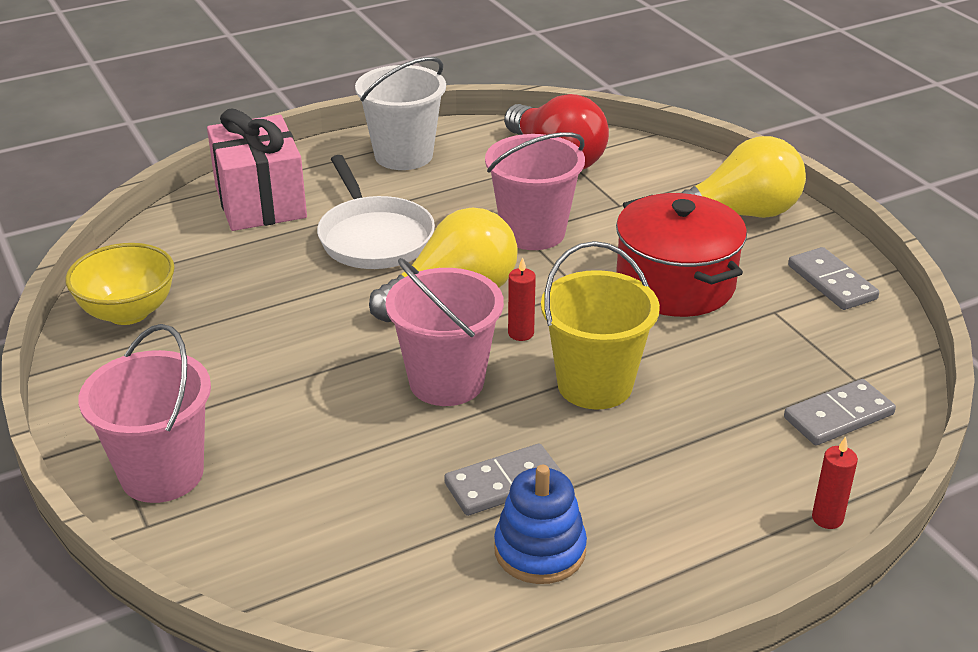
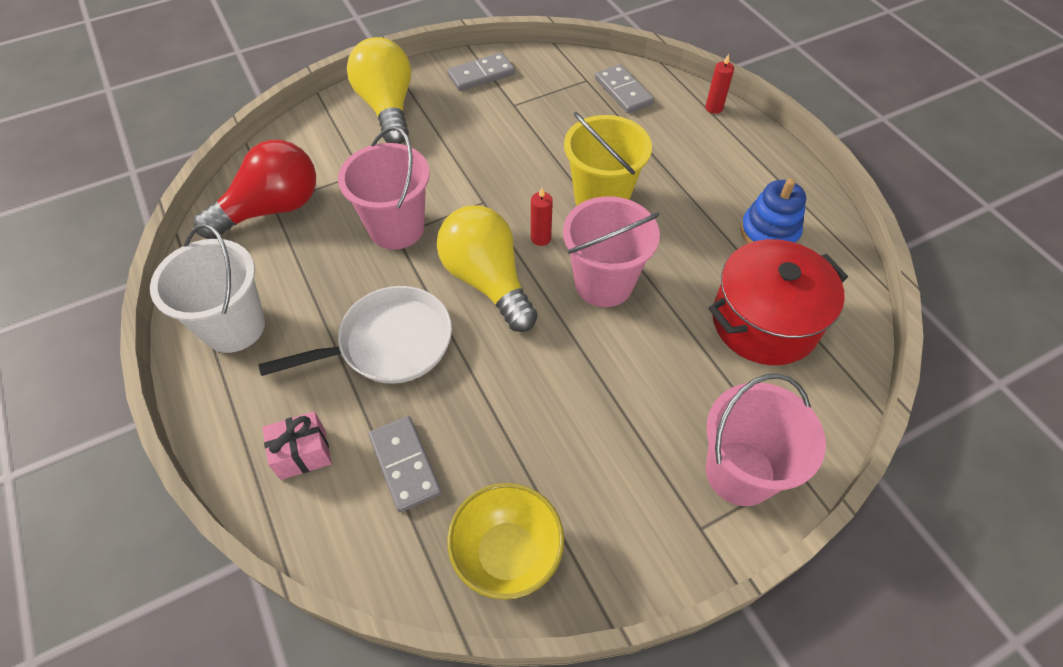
camera: 90 degrees left, 20 degrees up
pink gift [207,109,307,231] -> pink gift [262,411,332,480], size x0.51
grey domino [444,444,563,516] -> grey domino moved to [369,416,442,512]
red pot [616,193,747,317] -> red pot moved to [709,239,848,365]

